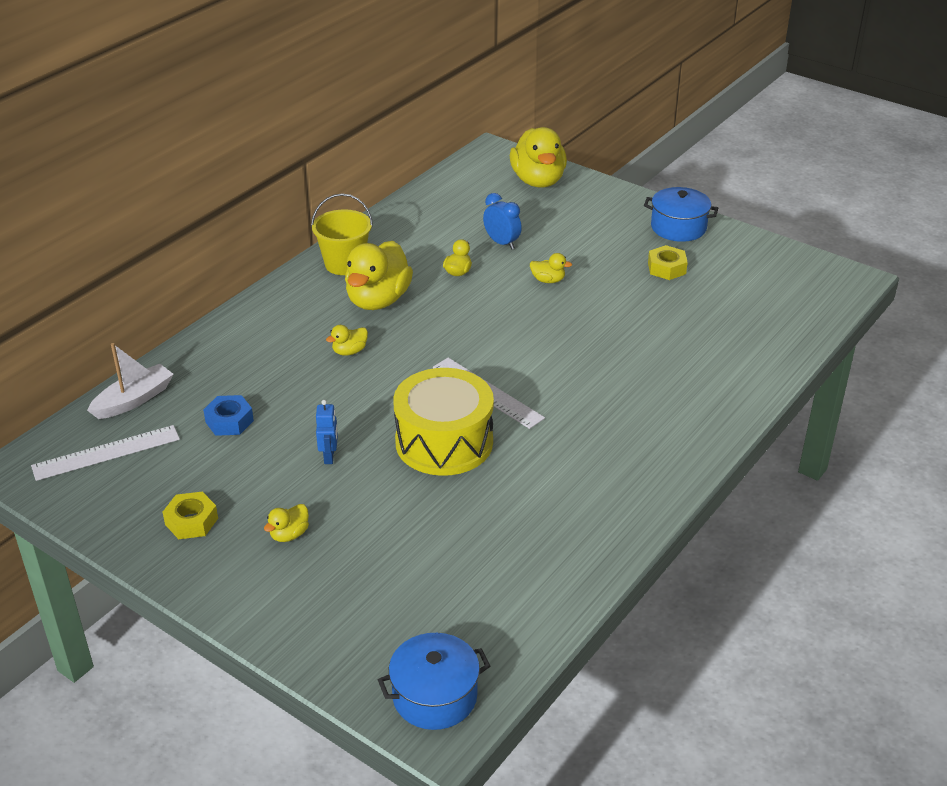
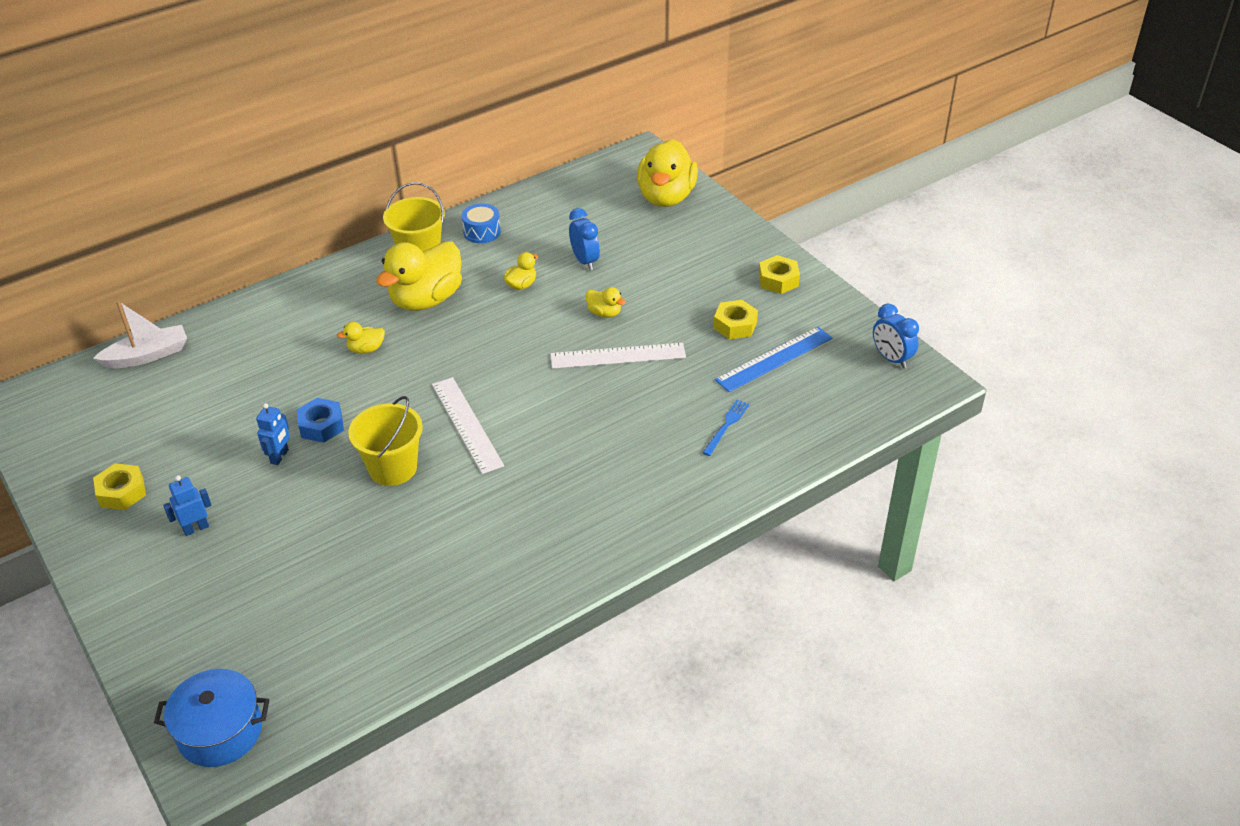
camera: 20 degrees right, 5 degrees up
white ruler [31,425,180,481] -> white ruler moved to [550,343,686,369]
blue nut [203,395,254,436] -> blue nut moved to [297,398,344,443]
yellow duck [264,504,309,542] -> blue robot [163,475,212,536]
yellow drum [393,368,494,476] -> yellow bucket [348,396,423,486]
blue pot [644,187,718,242] -> yellow nut [759,255,800,294]
none -> blue drum [461,203,501,243]
none -> blue fork [702,400,749,456]
none -> blue ruler [715,327,832,392]
none -> blue clock [873,304,919,369]

